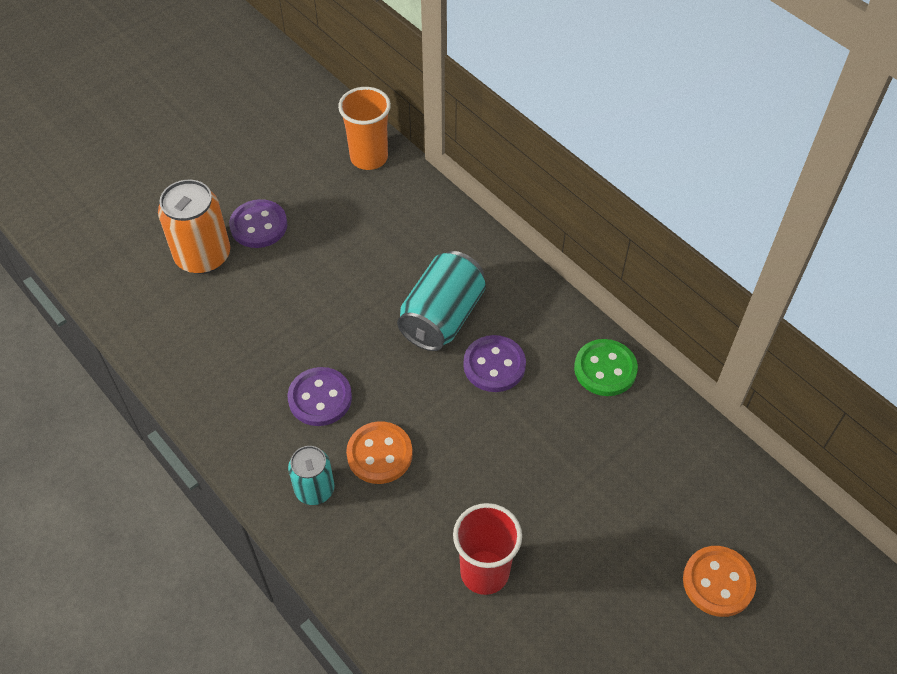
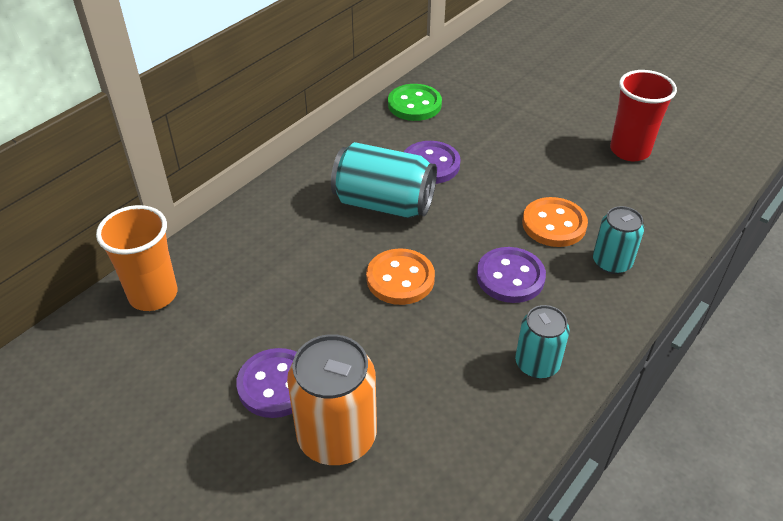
camera: 100 degrees left, 10 degrees down
orange button [683,546,756,617] -> orange button moved to [366,248,435,305]
none -> turquoise can [515,305,569,379]

